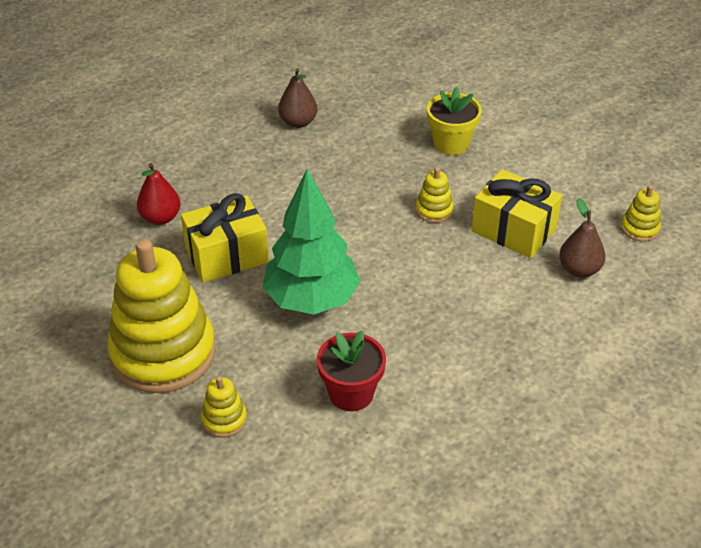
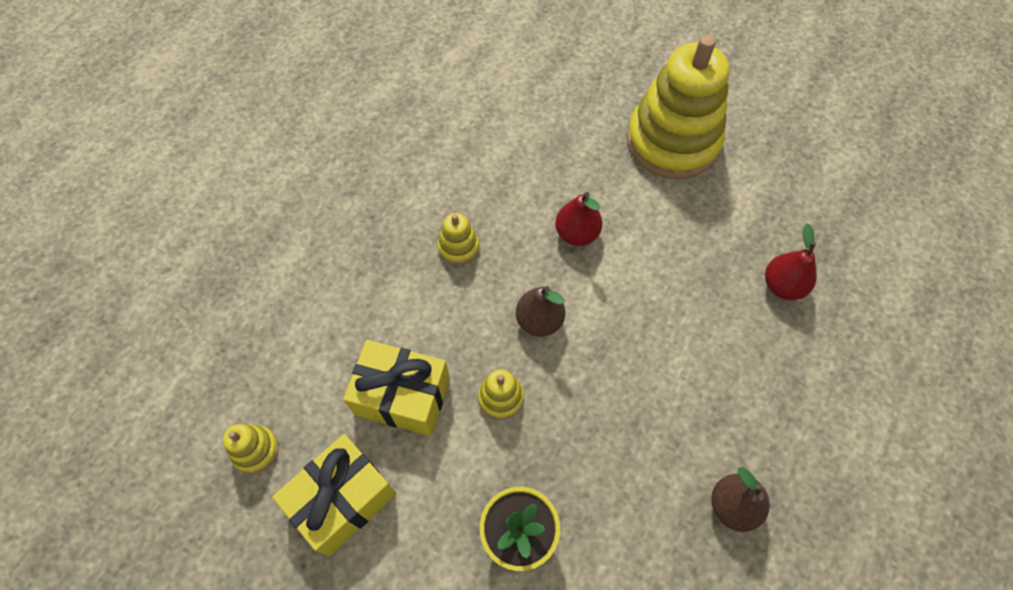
camera: 160 degrees right, 20 degrees up
yellow gift [181,193,269,283] -> yellow gift moved to [272,434,396,556]
yellow stacking toy [201,376,247,438] -> yellow stacking toy moved to [438,213,479,265]
green tree [262,169,360,315] -> red pear [555,192,602,246]
red flower pot [317,331,386,411] -> none
brown pear [559,198,605,278] -> brown pear moved to [516,286,565,337]

